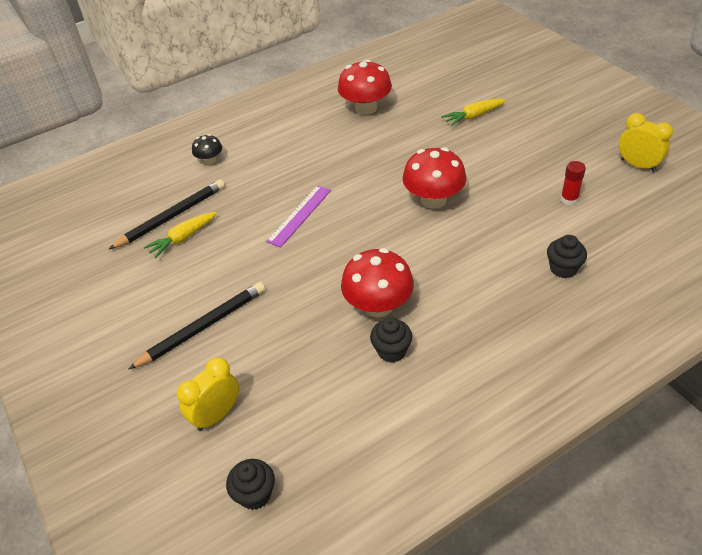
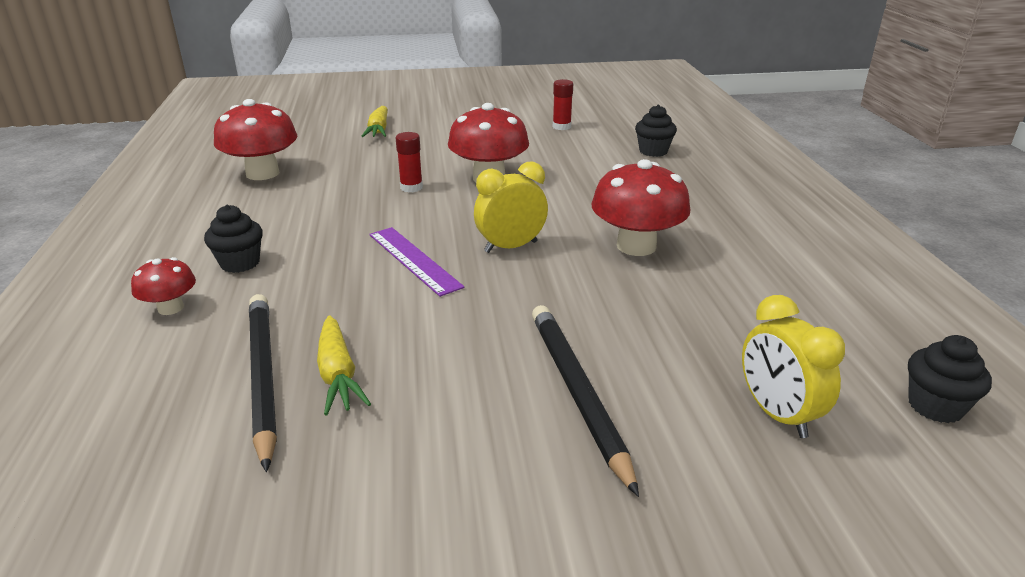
camera: 70 degrees left, 15 degrees down
black mushroom [192,134,222,165] -> red mushroom [131,257,196,315]
black cupcake [370,317,412,363] -> black cupcake moved to [204,205,263,273]
yellow clock [619,113,673,172] -> yellow clock moved to [474,161,548,253]
none -> red glue stick [396,132,423,192]

